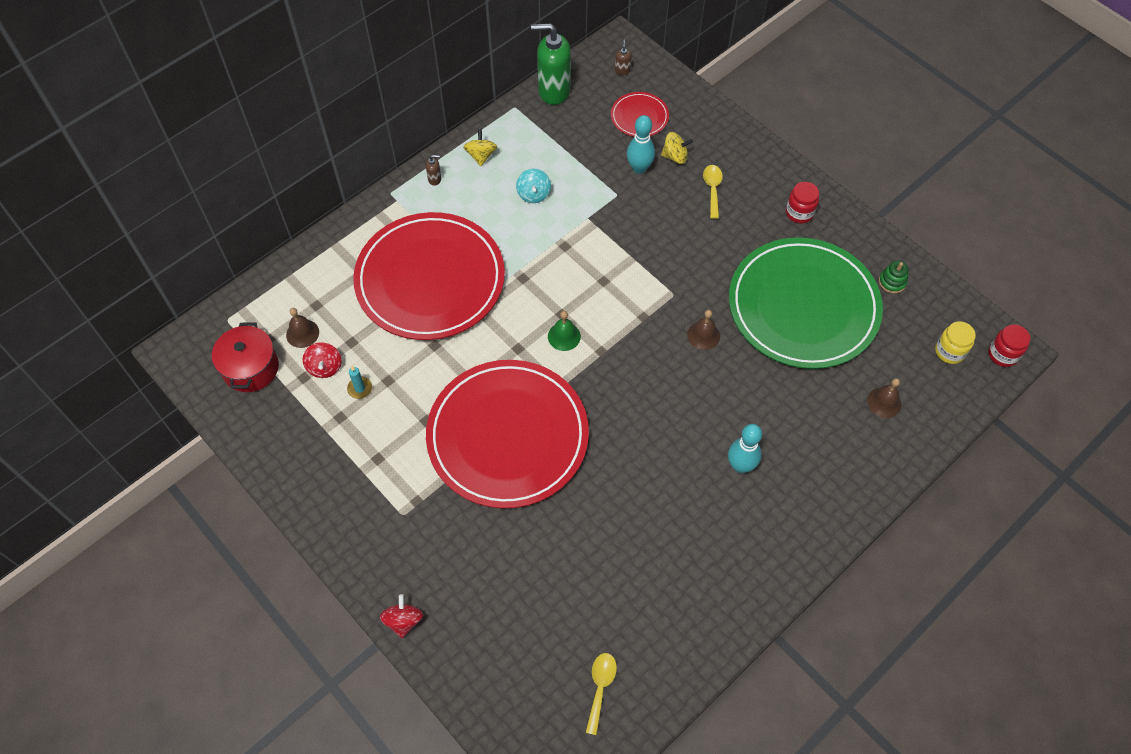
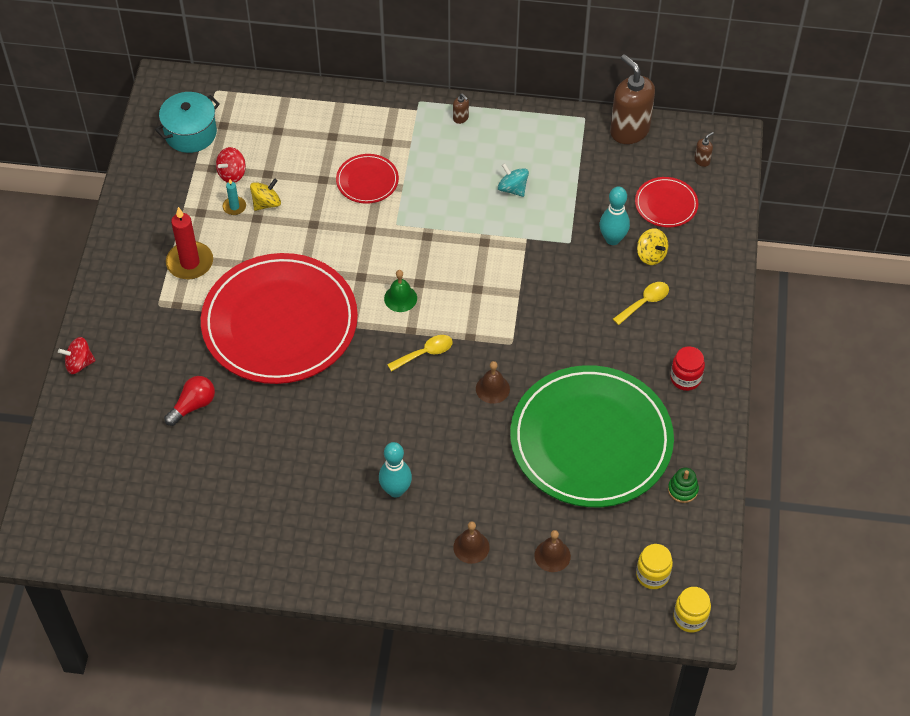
camera: 50 degrees right, 5 degrees down
red pot [212,322,279,392] -> turquoise pot [155,92,220,153]
brown bell [286,308,319,348] -> brown bell moved to [453,522,490,564]
red plate [353,212,505,340] -> red plate [336,154,399,204], size x0.42
red spinning top [380,594,423,638] -> red spinning top turned 150 degrees counterclockwise [58,337,95,374]
yellow spinning top [463,129,497,166] -> yellow spinning top moved to [250,178,281,211]
turquoise spinning top [516,169,551,203] -> turquoise spinning top turned 90 degrees clockwise [498,163,529,197]
green soap dispenser [531,23,571,105] -> brown soap dispenser [610,54,655,144]
yellow spoon [586,653,617,735] -> yellow spoon moved to [387,335,453,372]
red jar [988,324,1030,367] -> yellow jar [673,587,711,633]
none -> red light bulb [164,376,215,426]
none -> red candle [166,207,213,279]

